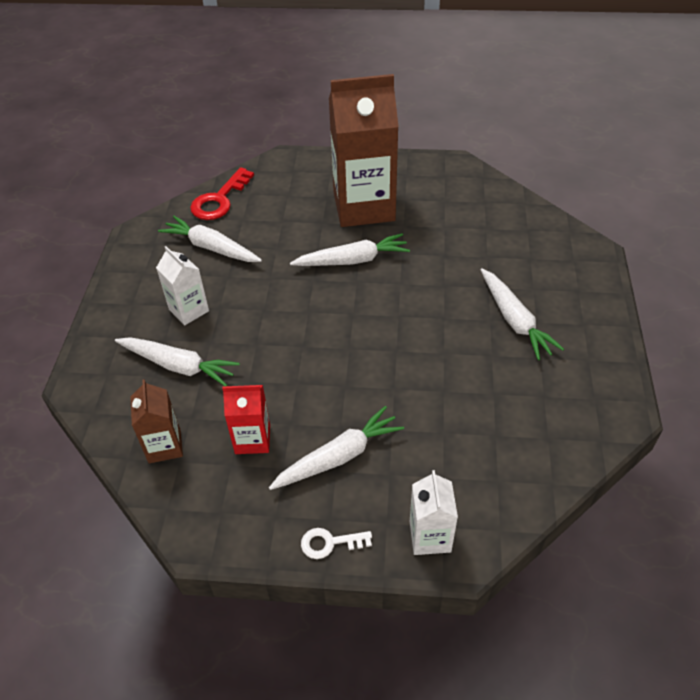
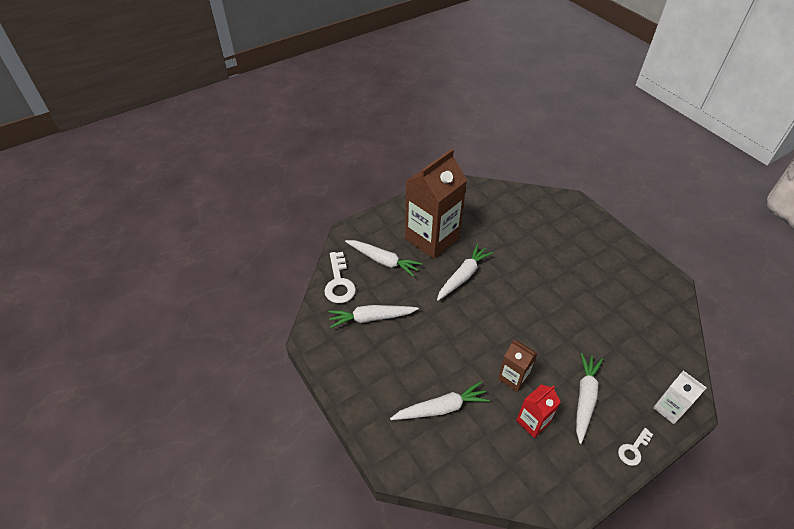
camera: 40 degrees left, 0 degrees up
brown carton [130,379,183,463] -> brown carton moved to [498,340,538,392]
white carton [156,246,209,325] -> none
red key [190,167,254,220] -> white key [324,252,356,303]
white carrot [481,268,564,360] -> white carrot moved to [345,240,422,277]

